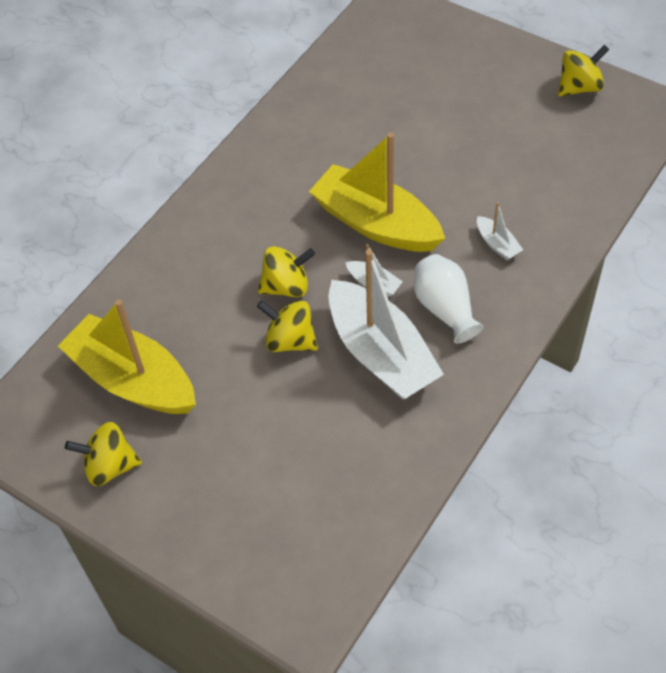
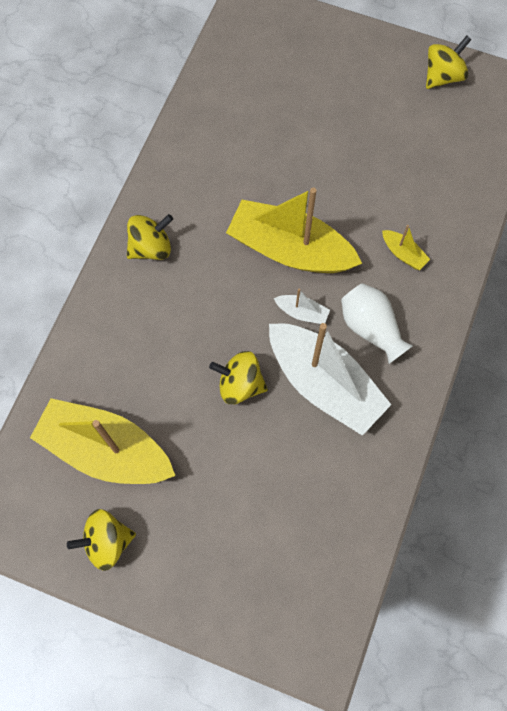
camera: 15 degrees left, 15 degrees up
yellow spinning top [258,246,315,297] -> yellow spinning top moved to [127,214,173,260]
white boat [477,202,523,260] -> yellow boat [382,225,430,270]

